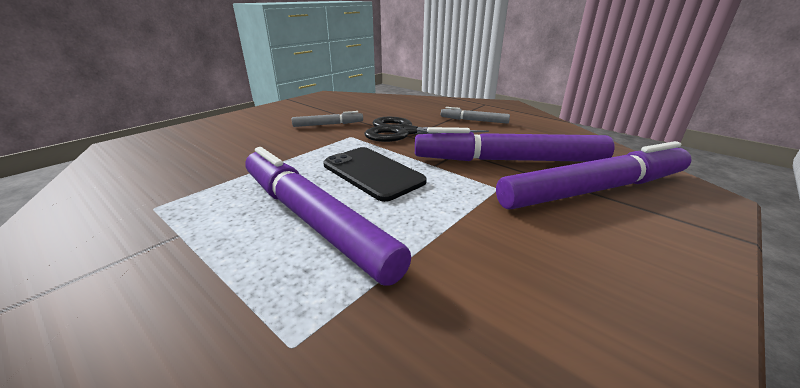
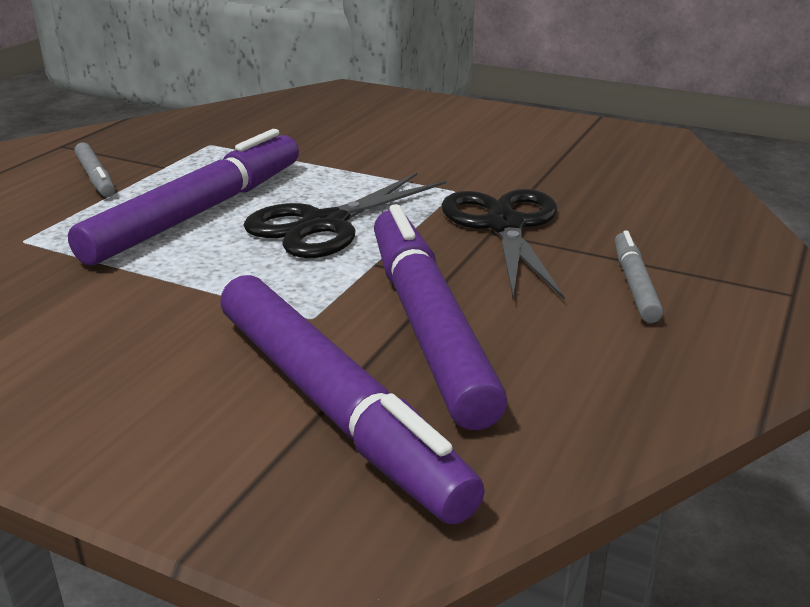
camera: 75 degrees right, 0 degrees up
grey marker [292,111,363,127] -> grey marker moved to [74,143,115,197]
black phone [323,147,427,202] -> black scissors [244,173,447,258]

